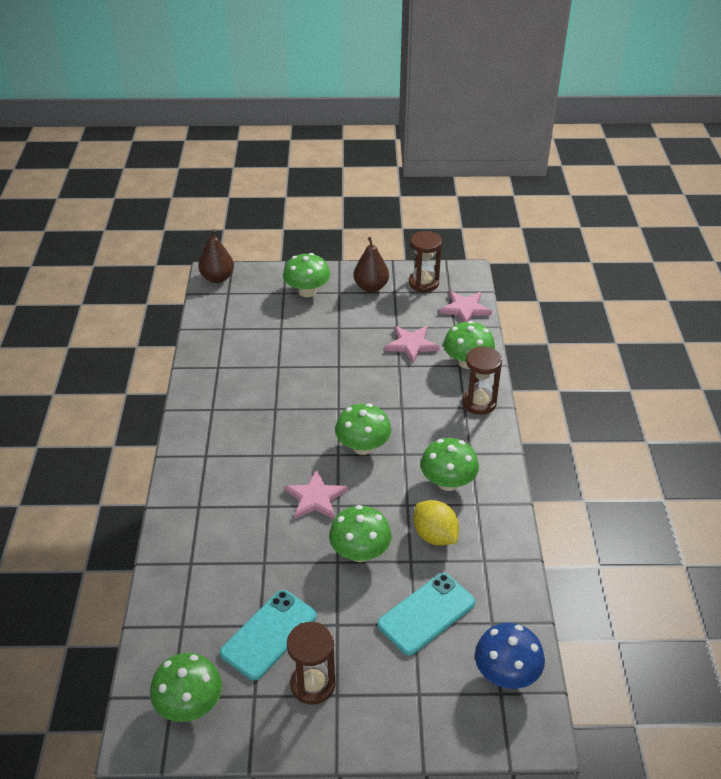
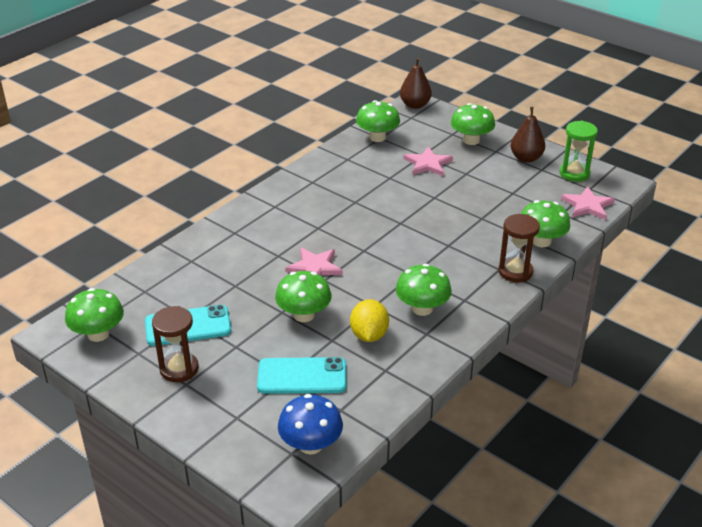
camera: 40 degrees right, 5 degrees down
green mushroom [335,403,391,455] -> green mushroom moved to [356,100,400,142]
pink star [385,326,440,363] -> pink star moved to [404,146,453,176]
brown hourglass [409,231,442,292] -> green hourglass [560,121,598,182]

